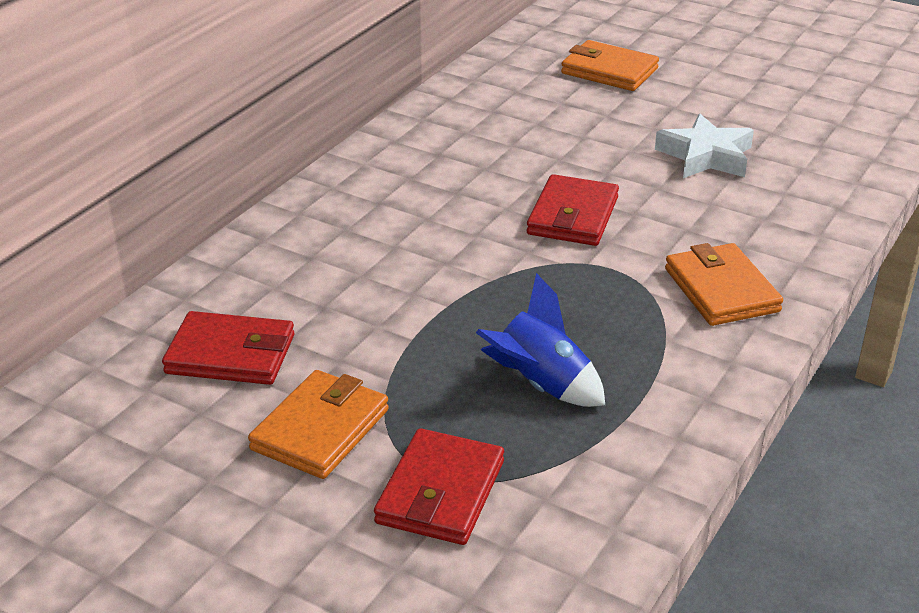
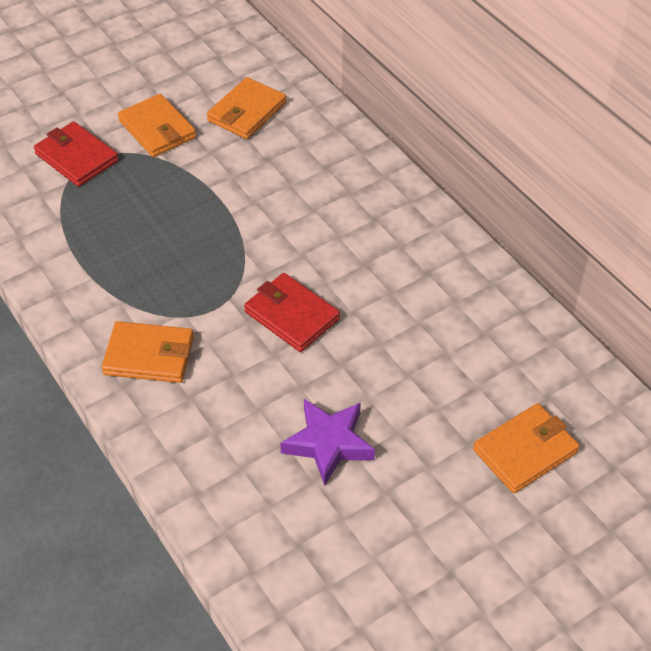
camera: 115 degrees right, 15 degrees up
red wallet [162,311,294,385] -> orange wallet [207,77,286,139]
blue rocket [476,273,605,407] -> none
white star [655,114,754,178] -> purple star [280,399,375,486]

